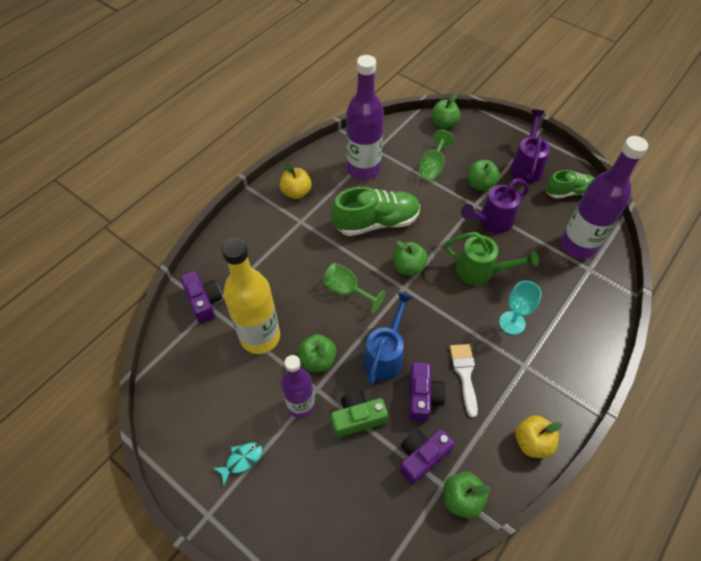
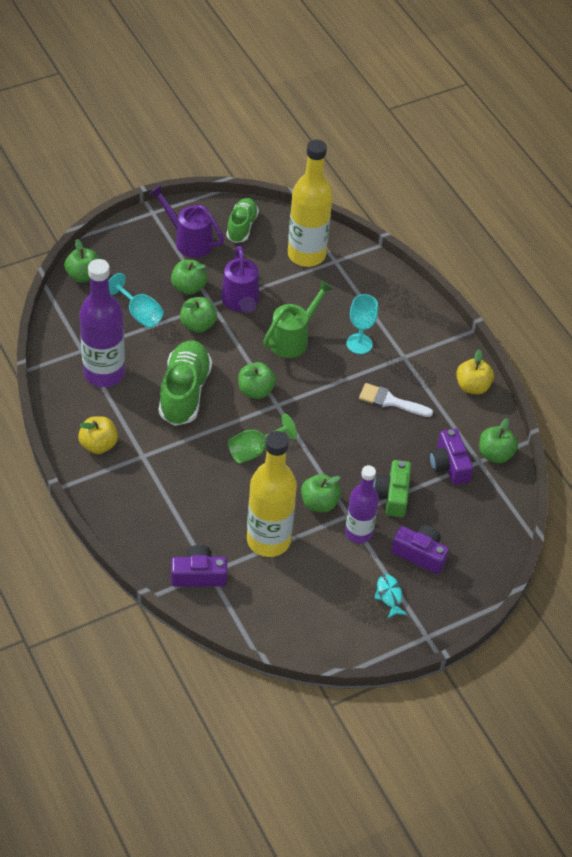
camera: 70 degrees left, 5 degrees down
blue watering can [363,292,413,385] -> none
purple camera [409,362,446,422] -> purple camera moved to [391,525,449,574]
green goblet [418,130,454,180] -> turquoise goblet [109,273,164,328]
purple bottle [561,136,648,259] -> yellow bottle [288,139,333,267]
none -> green apple [180,297,217,333]

